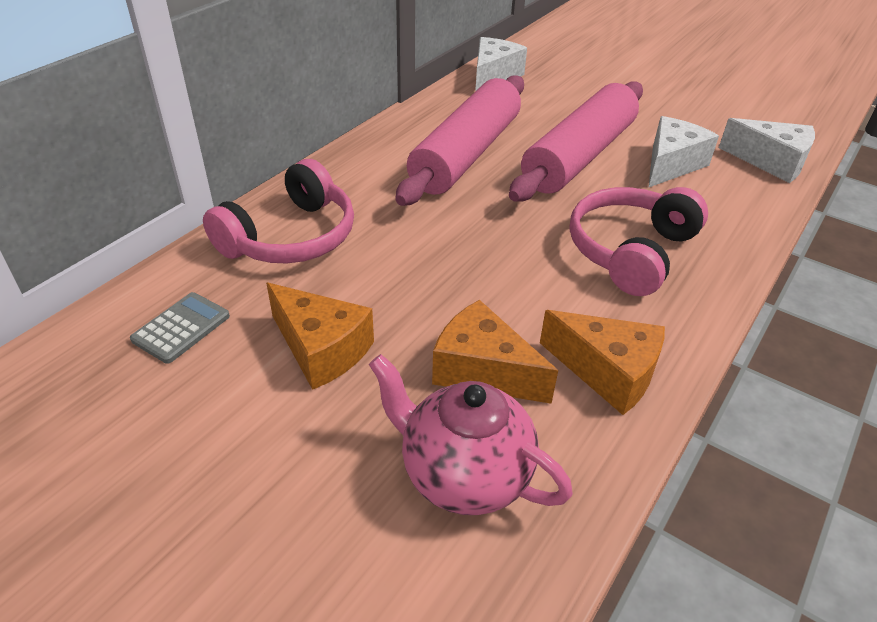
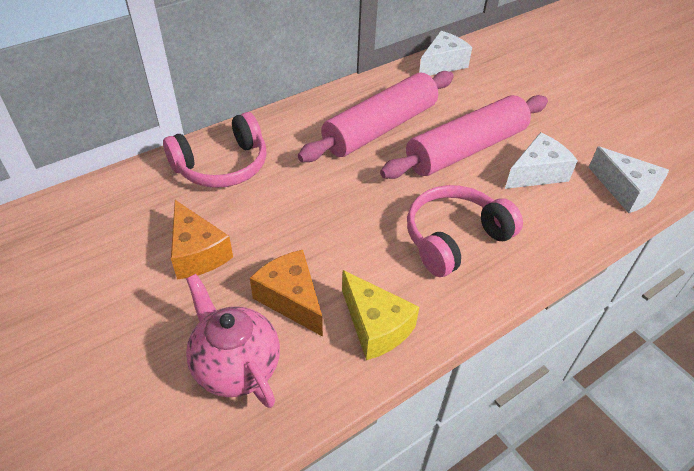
camera: 20 degrees right, 5 degrees up
grey calculator [130,292,230,364] -> none
orange cheese [540,310,665,415] -> yellow cheese [342,270,419,360]

